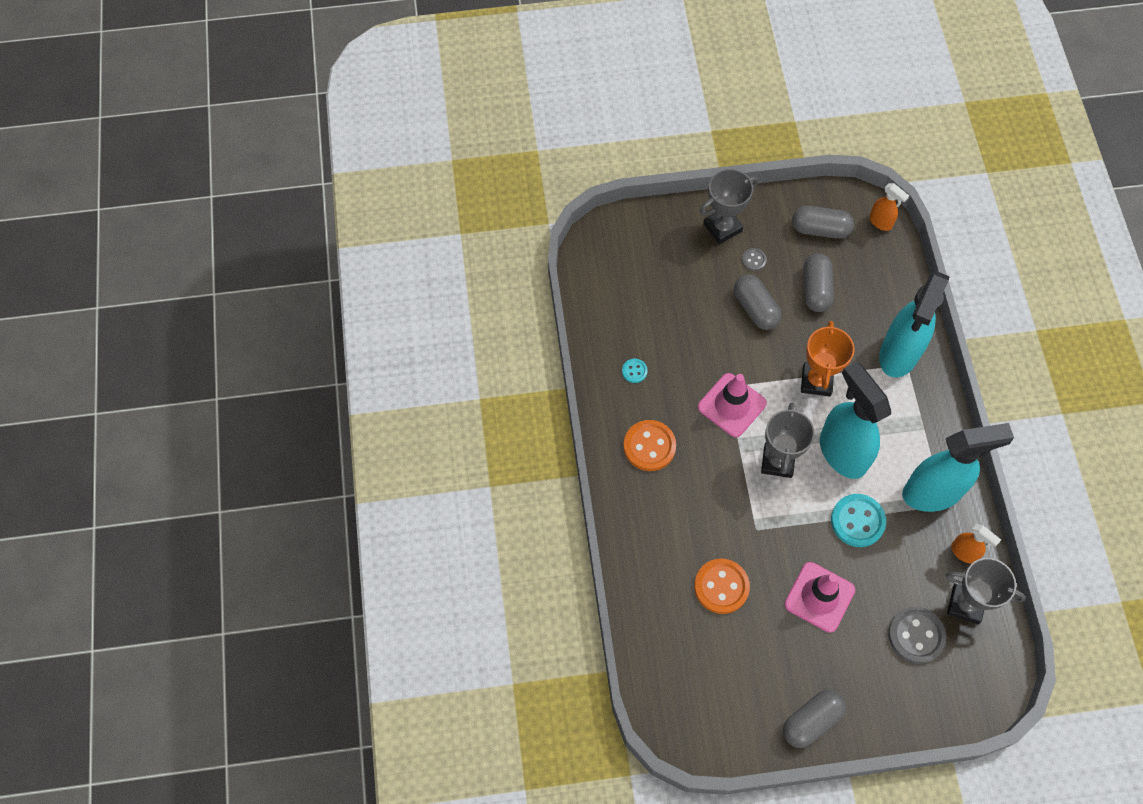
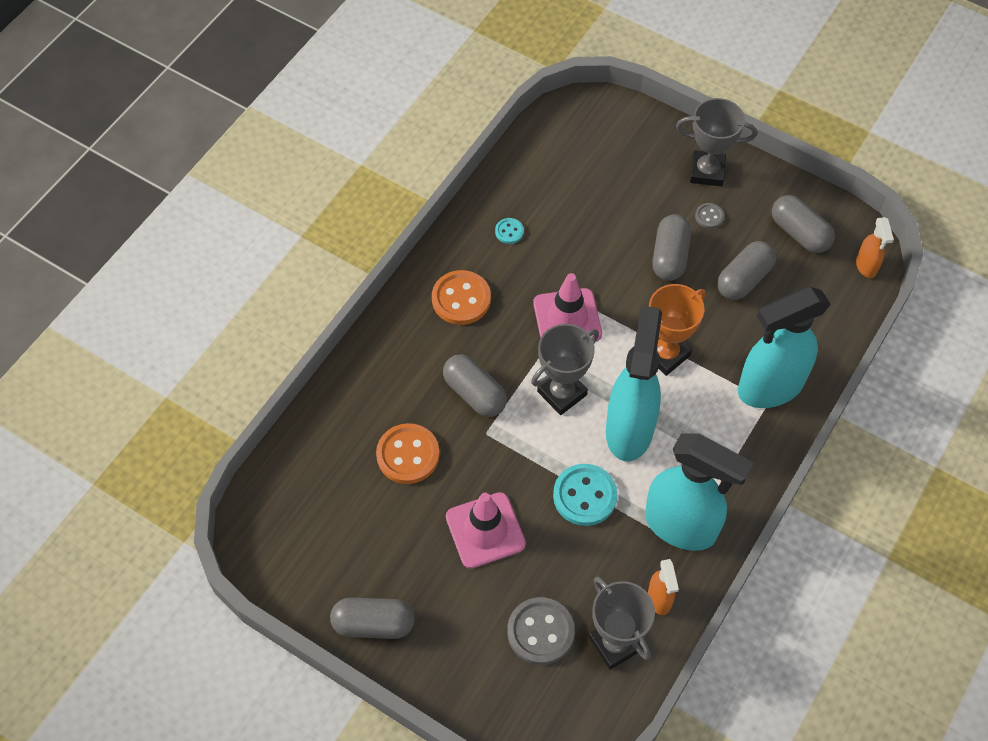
camera: 40 degrees right, 5 degrees down
none -> grey capsule [443,354,507,417]

